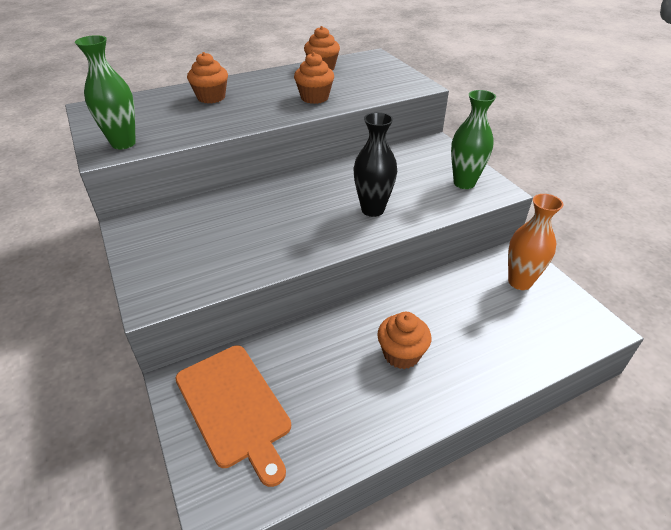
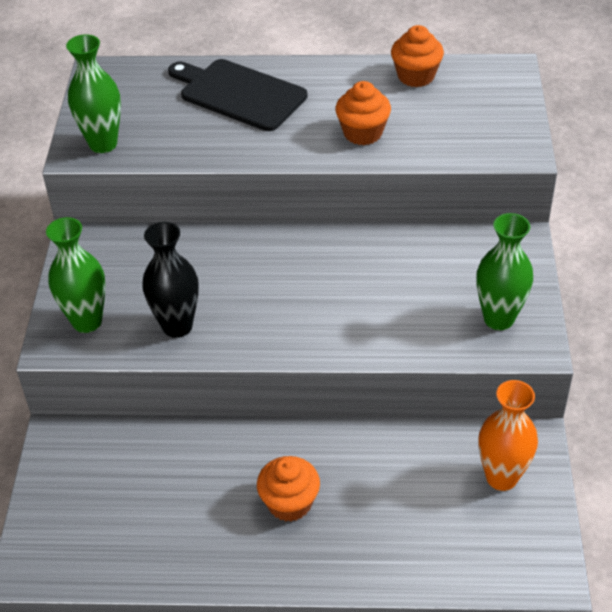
camera: 30 degrees right, 5 degrees up
orange cutting board [175,345,291,487] -> none
orange cupcake [187,52,228,103] -> black cutting board [168,59,308,131]
black vase [354,112,397,217] -> black vase moved to [142,222,199,338]
none -> green vase [46,217,106,333]

